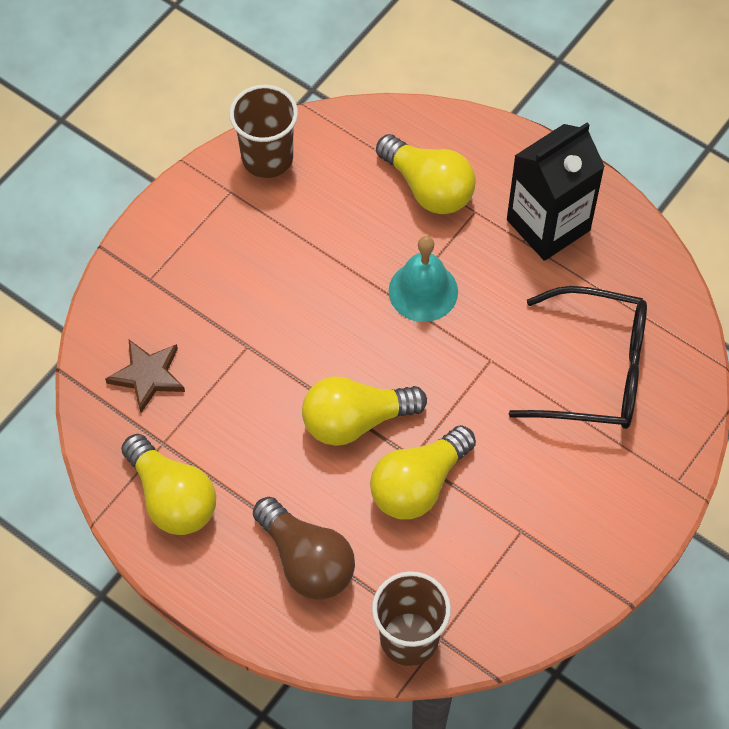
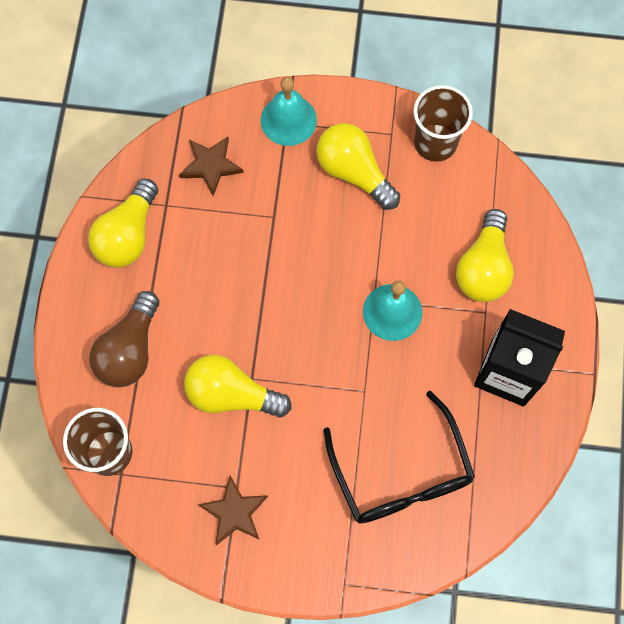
camera: 60 degrees right, 10 degrees up
yellow light bulb [302,376,427,446] -> yellow light bulb moved to [316,123,400,210]
none -> brown star [198,476,268,545]
none -> turquoise bell [261,77,317,146]

